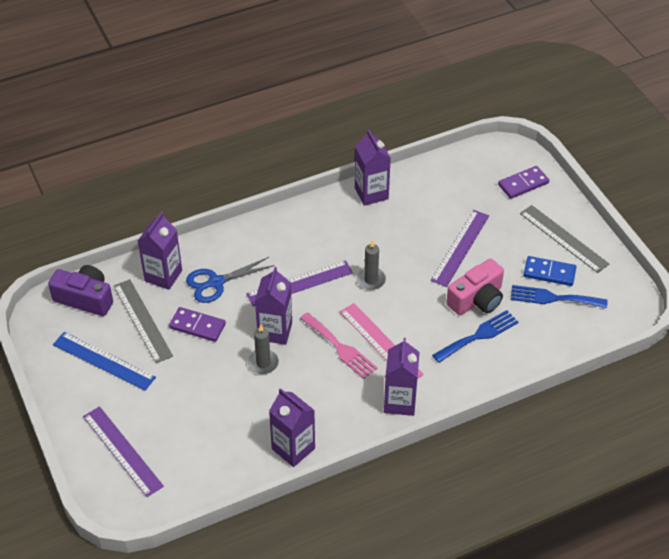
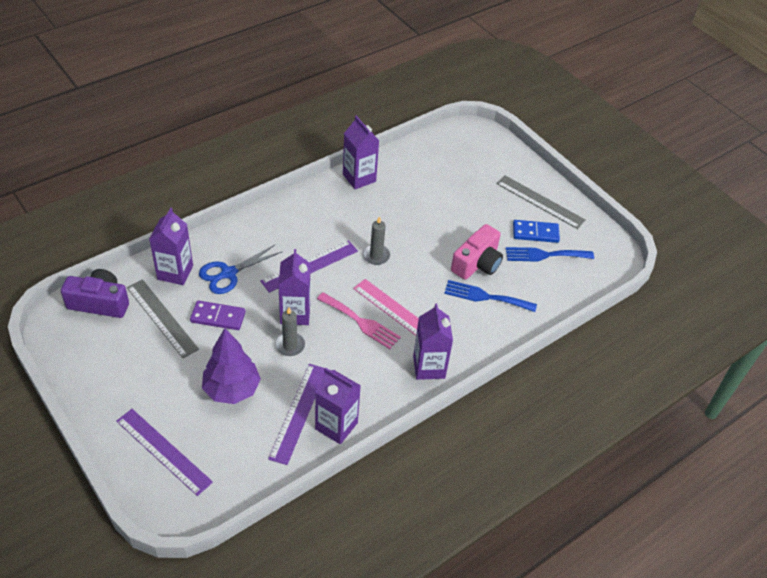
camera: 15 degrees left, 0 degrees up
blue ruler [53,332,156,391] -> none
purple ruler [431,210,489,287] -> purple ruler moved to [268,364,325,465]
blue fork [432,310,519,363] -> blue fork turned 120 degrees counterclockwise [444,280,537,312]
purple domino [498,166,549,199] -> none
none -> purple tree [202,328,261,404]

